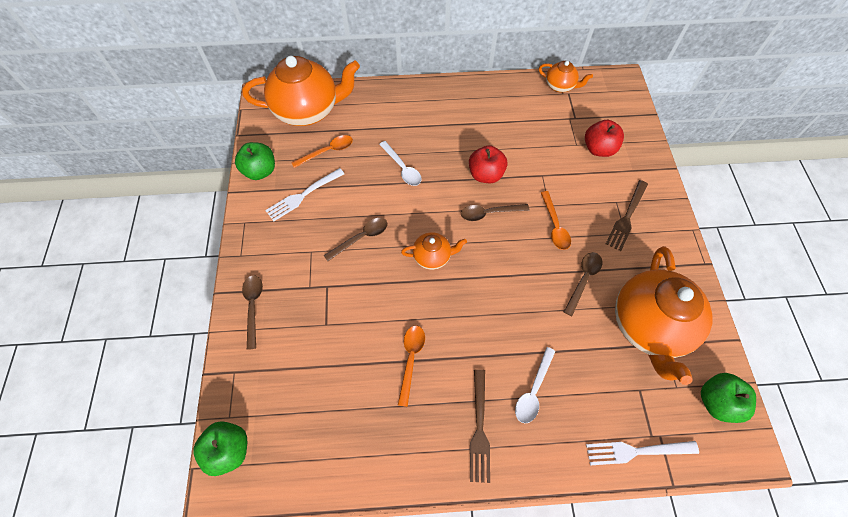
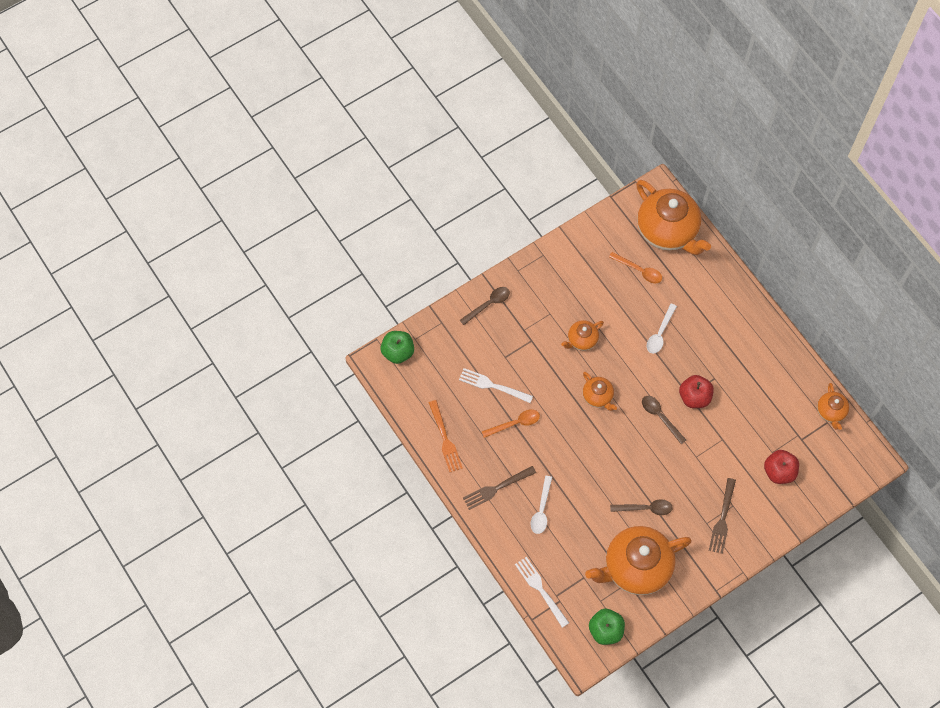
camera: 60 degrees right, 5 degrees up
green apple [235,142,275,180] -> none
white fork [265,168,344,221] -> white fork moved to [459,368,533,403]
brown spoon [324,218,387,261] -> orange teapot [561,320,604,351]
white spoon [515,347,555,423] -> white spoon turned 75 degrees counterclockwise [530,476,552,534]
orange spoon [541,191,571,250] -> none
brown fork [606,180,648,251] -> brown fork turned 75 degrees counterclockwise [709,478,736,554]
none -> orange fork [429,400,463,472]

